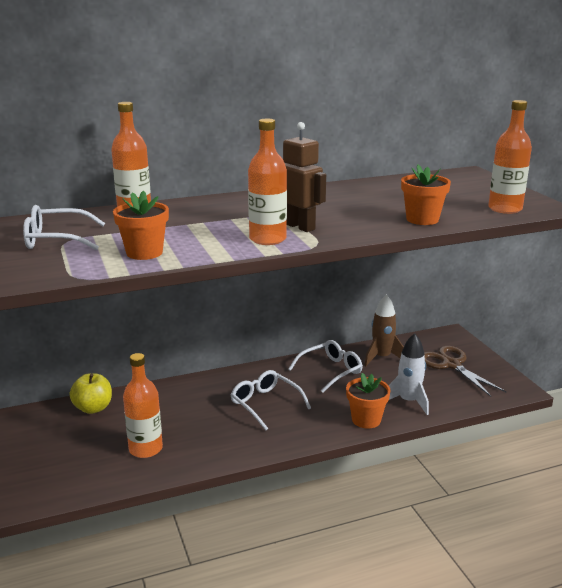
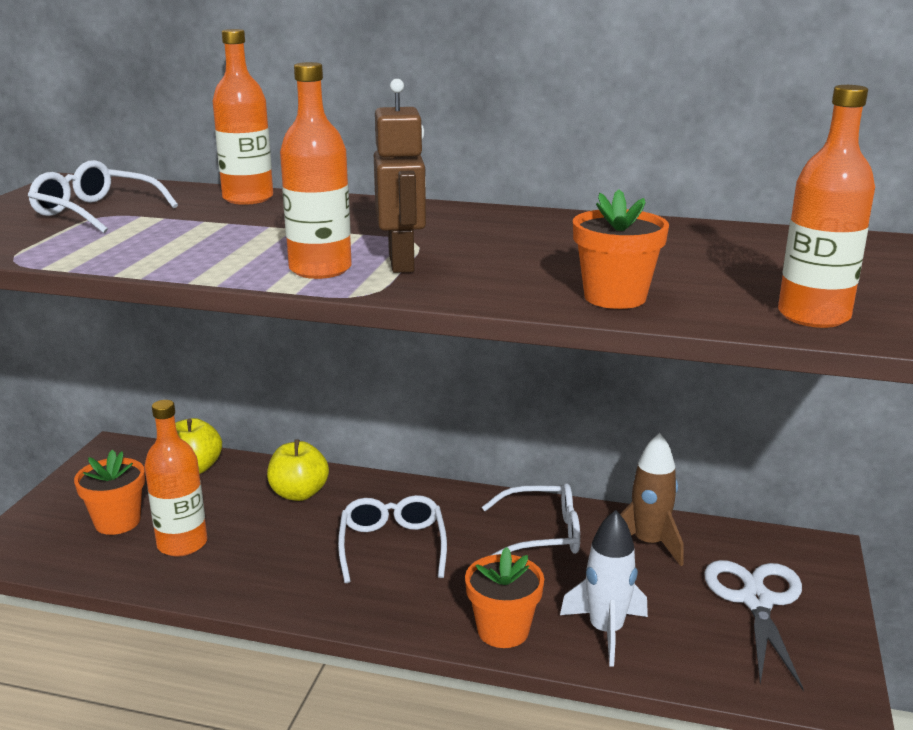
camera: 35 degrees right, 0 degrees up
orange flower pot [113,190,169,260] -> orange flower pot moved to [74,449,145,535]
brown scissors [424,346,507,397] -> white scissors [704,560,804,691]
none -> yellow apple [267,439,329,501]

